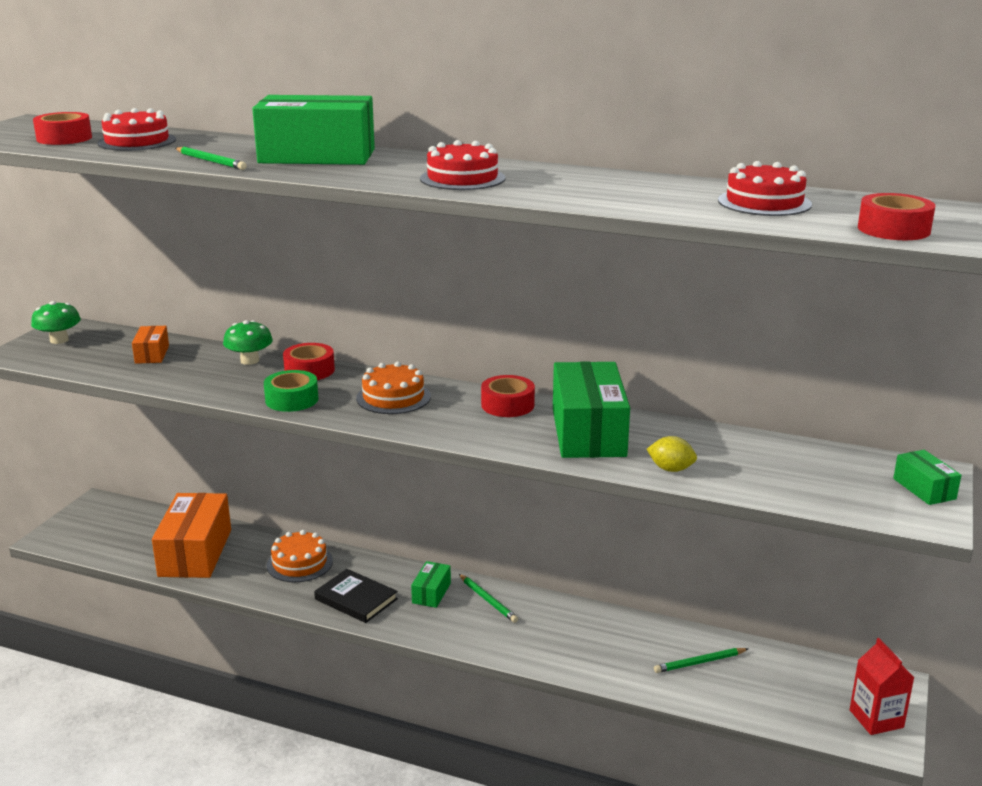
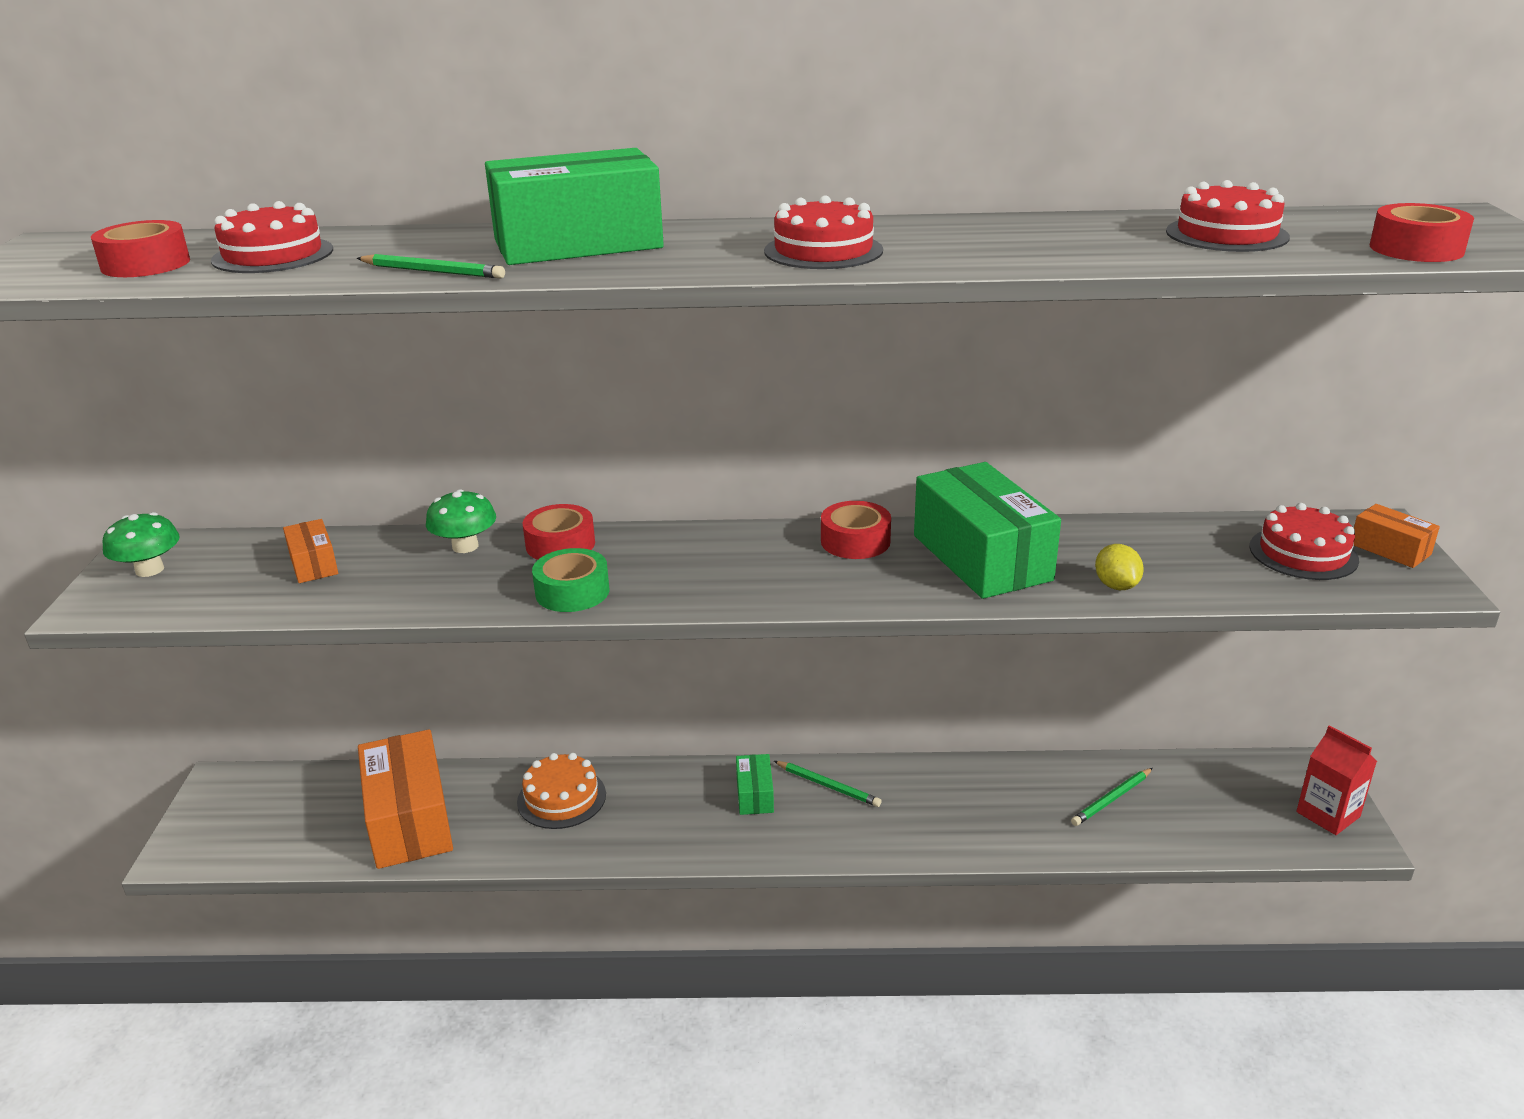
camera: 20 degrees left, 5 degrees up
black book [314,569,398,623] -> none
orange cake [356,362,431,414] -> none
yellow lemon [647,436,697,472] -> yellow lemon turned 75 degrees clockwise [1095,544,1144,590]
green box [893,450,962,505] -> orange box [1354,504,1440,568]
none -> red cake [1249,503,1359,580]

